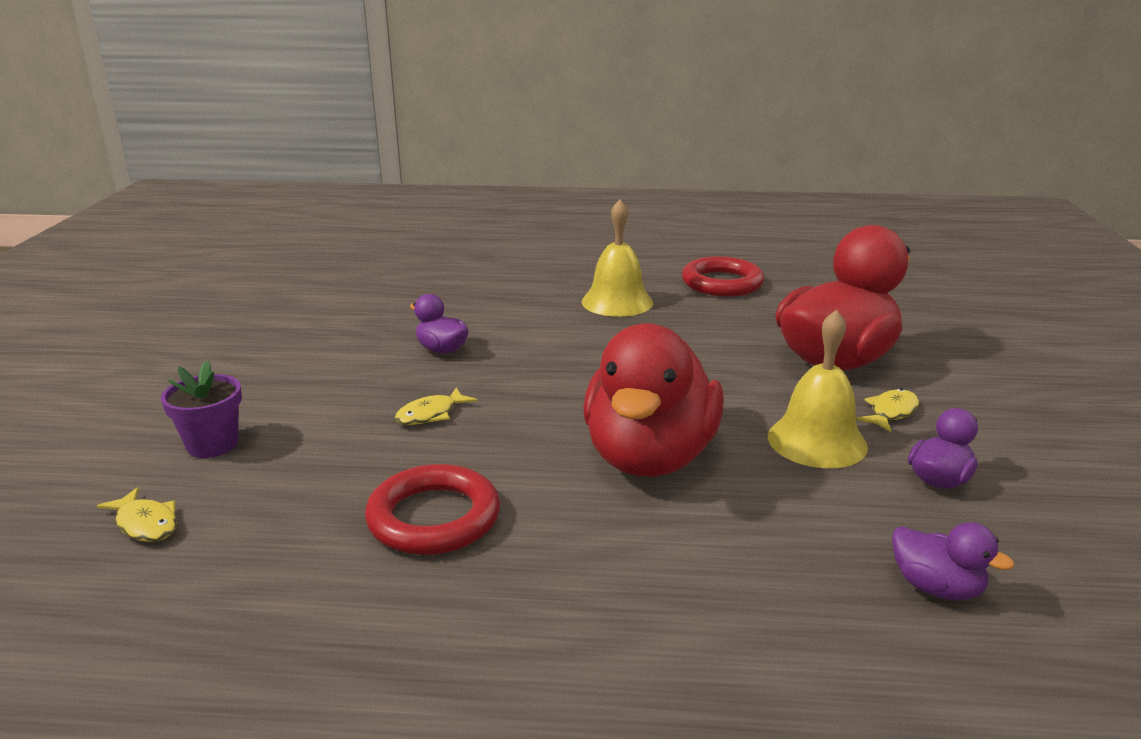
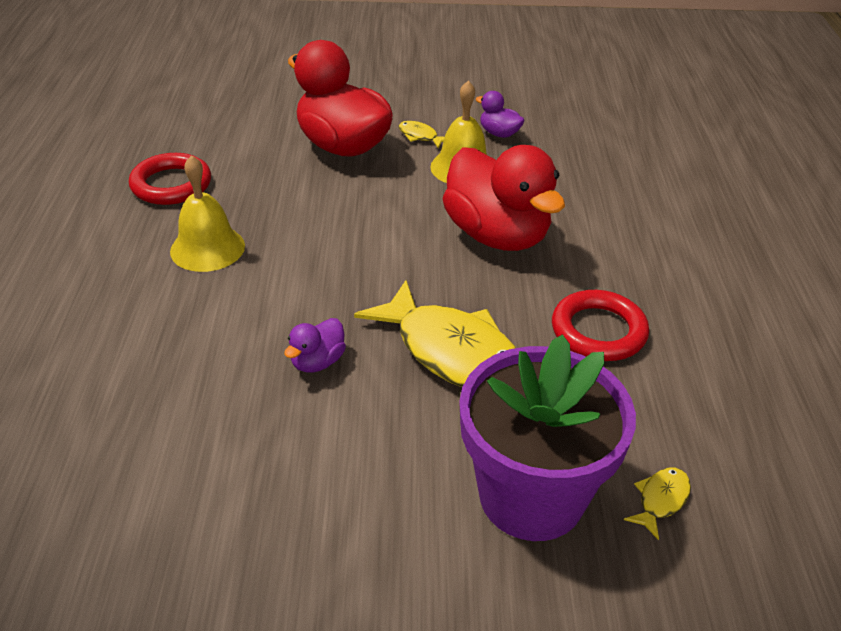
camera: 95 degrees left, 15 degrees up
purple flower pot [161,361,242,458] -> purple flower pot [459,334,636,541], size x2.19
yellow fish [395,387,477,425] -> yellow fish [354,280,516,387], size x2.41
red duck [584,323,724,477] -> red duck turned 45 degrees clockwise [442,145,565,251]
purple duck [892,522,1015,601] -> none

